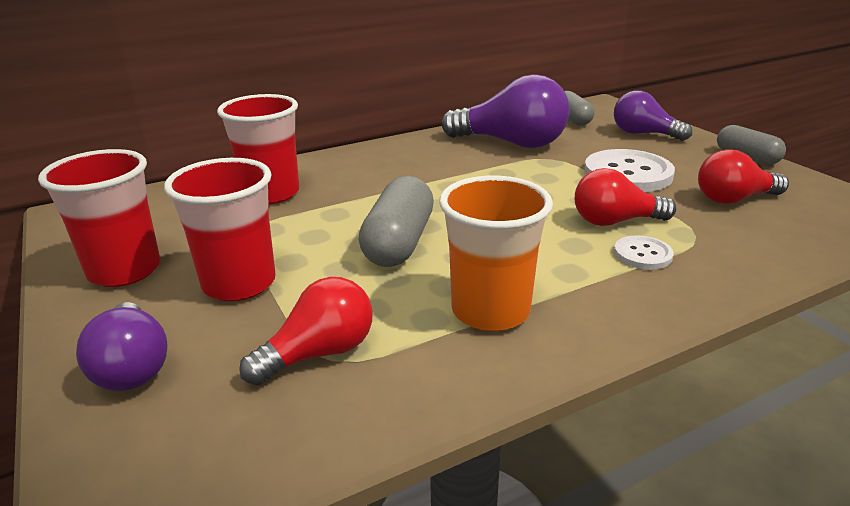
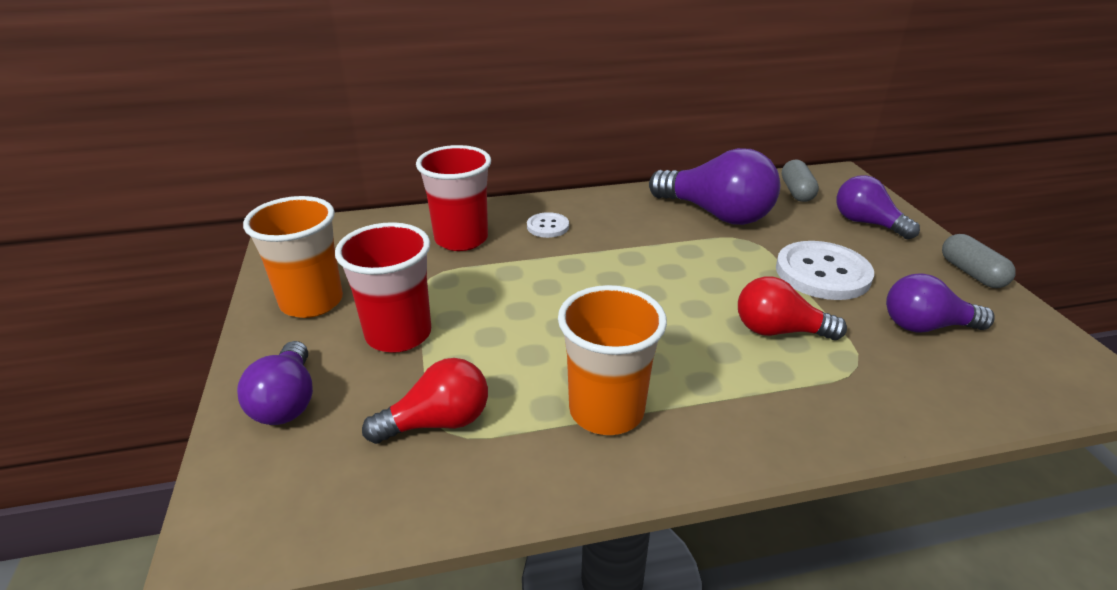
camera: 15 degrees right, 5 degrees up
red cup [38,149,160,287] -> orange cup [243,196,343,318]
grey capsule [359,176,434,267] -> none
white button [614,236,674,270] -> white button moved to [527,212,569,238]
red light bulb [698,149,789,204] -> purple light bulb [886,273,995,332]

